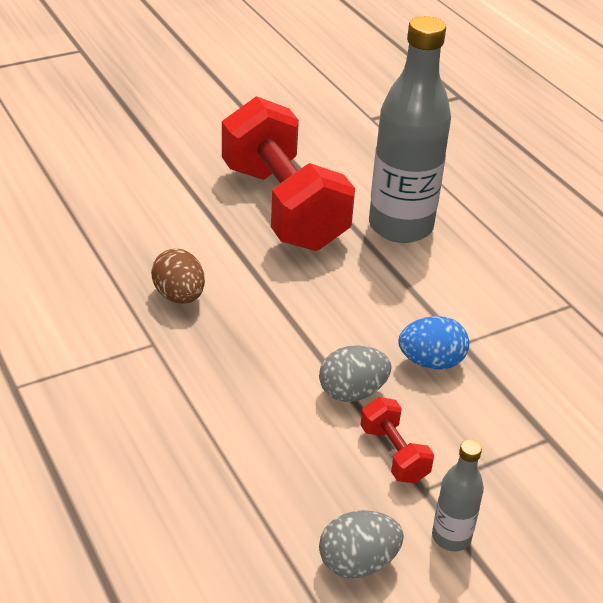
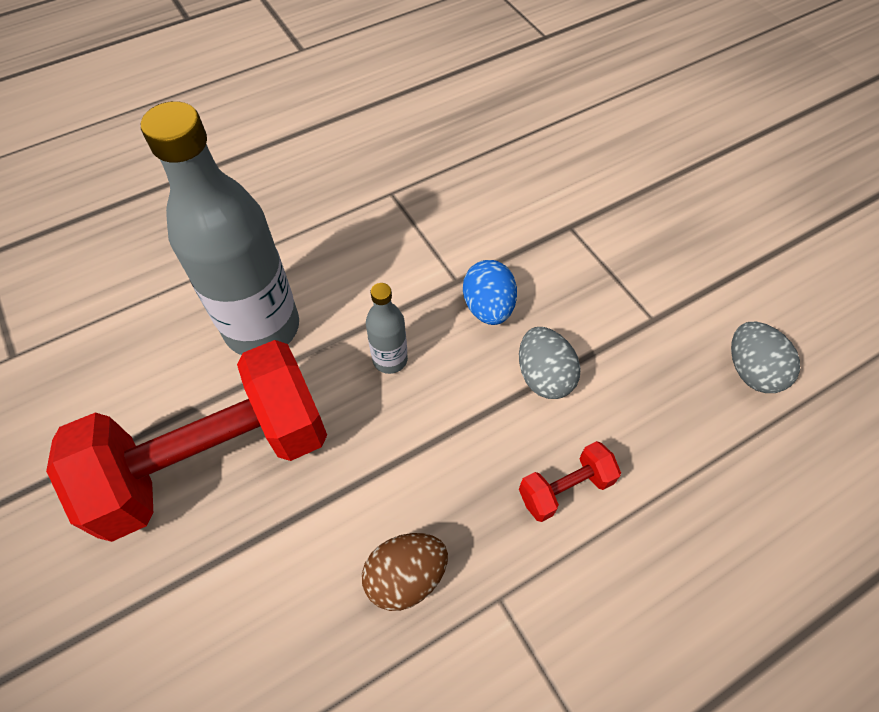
camera: 90 degrees left, 20 degrees up
red dumbbell [360,397,434,483] -> red dumbbell moved to [519,441,621,522]
grey bottle [432,439,484,551] -> grey bottle moved to [366,283,408,374]

